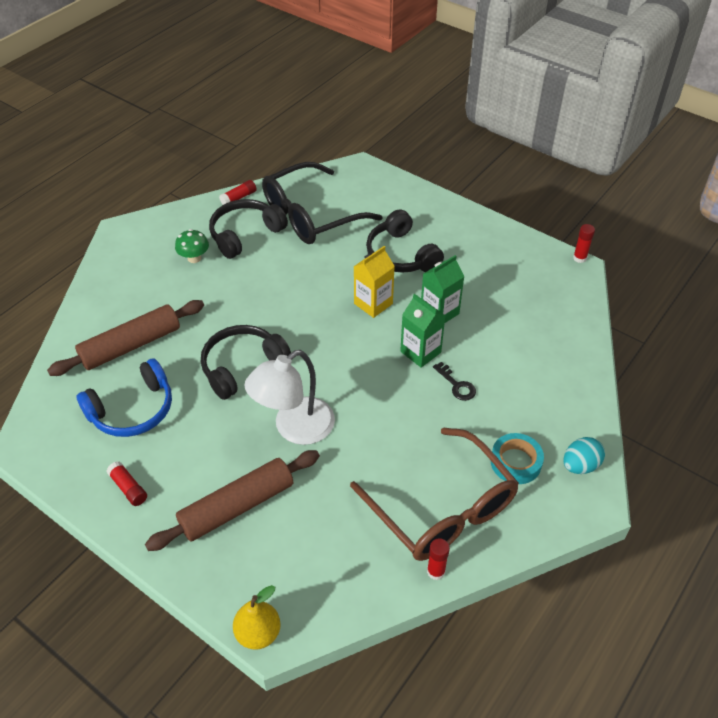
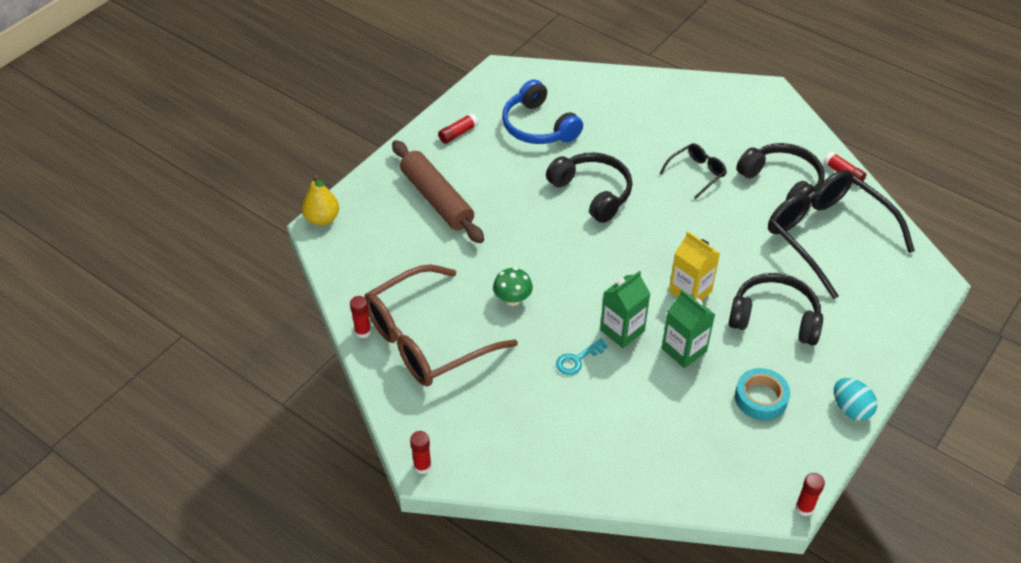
camera: 90 degrees right, 0 degrees up
brown rolling pin [47,300,204,376] -> none
green mushroom [175,229,209,263] -> green mushroom moved to [493,267,533,306]
white lamp [244,350,335,445] -> none
black headphones [366,209,444,273] -> black headphones turned 45 degrees clockwise [728,273,823,345]
black key [433,362,476,401] -> turquoise key [556,339,608,375]
turquoise tape [491,433,544,484] -> turquoise tape moved to [735,368,790,420]
turquoise egg [564,437,605,474] -> turquoise egg moved to [834,378,877,421]
none -> red glue stick [410,431,432,474]
none -> black glasses [660,143,727,200]

